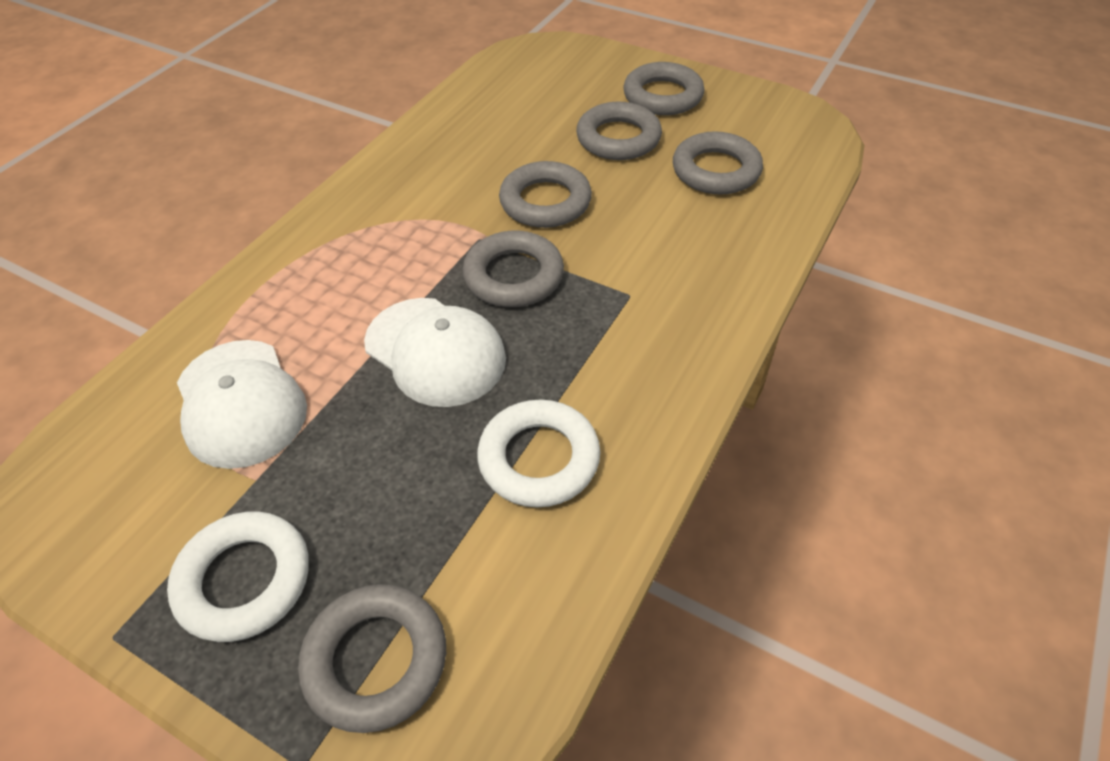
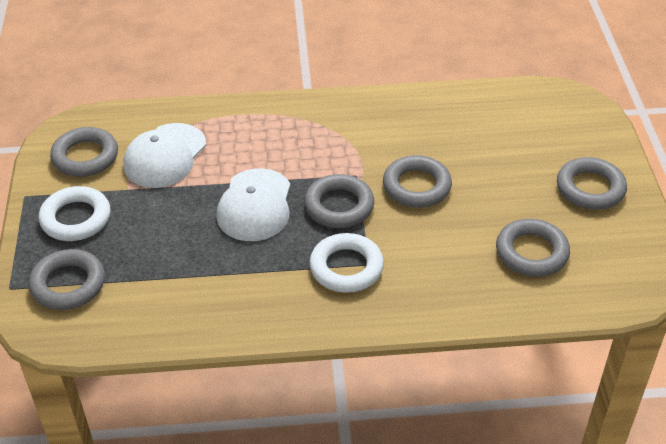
camera: 55 degrees right, 5 degrees down
white ring [477,399,600,507] -> white ring moved to [309,233,384,293]
grey ring [576,102,662,160] -> grey ring moved to [50,127,118,177]

